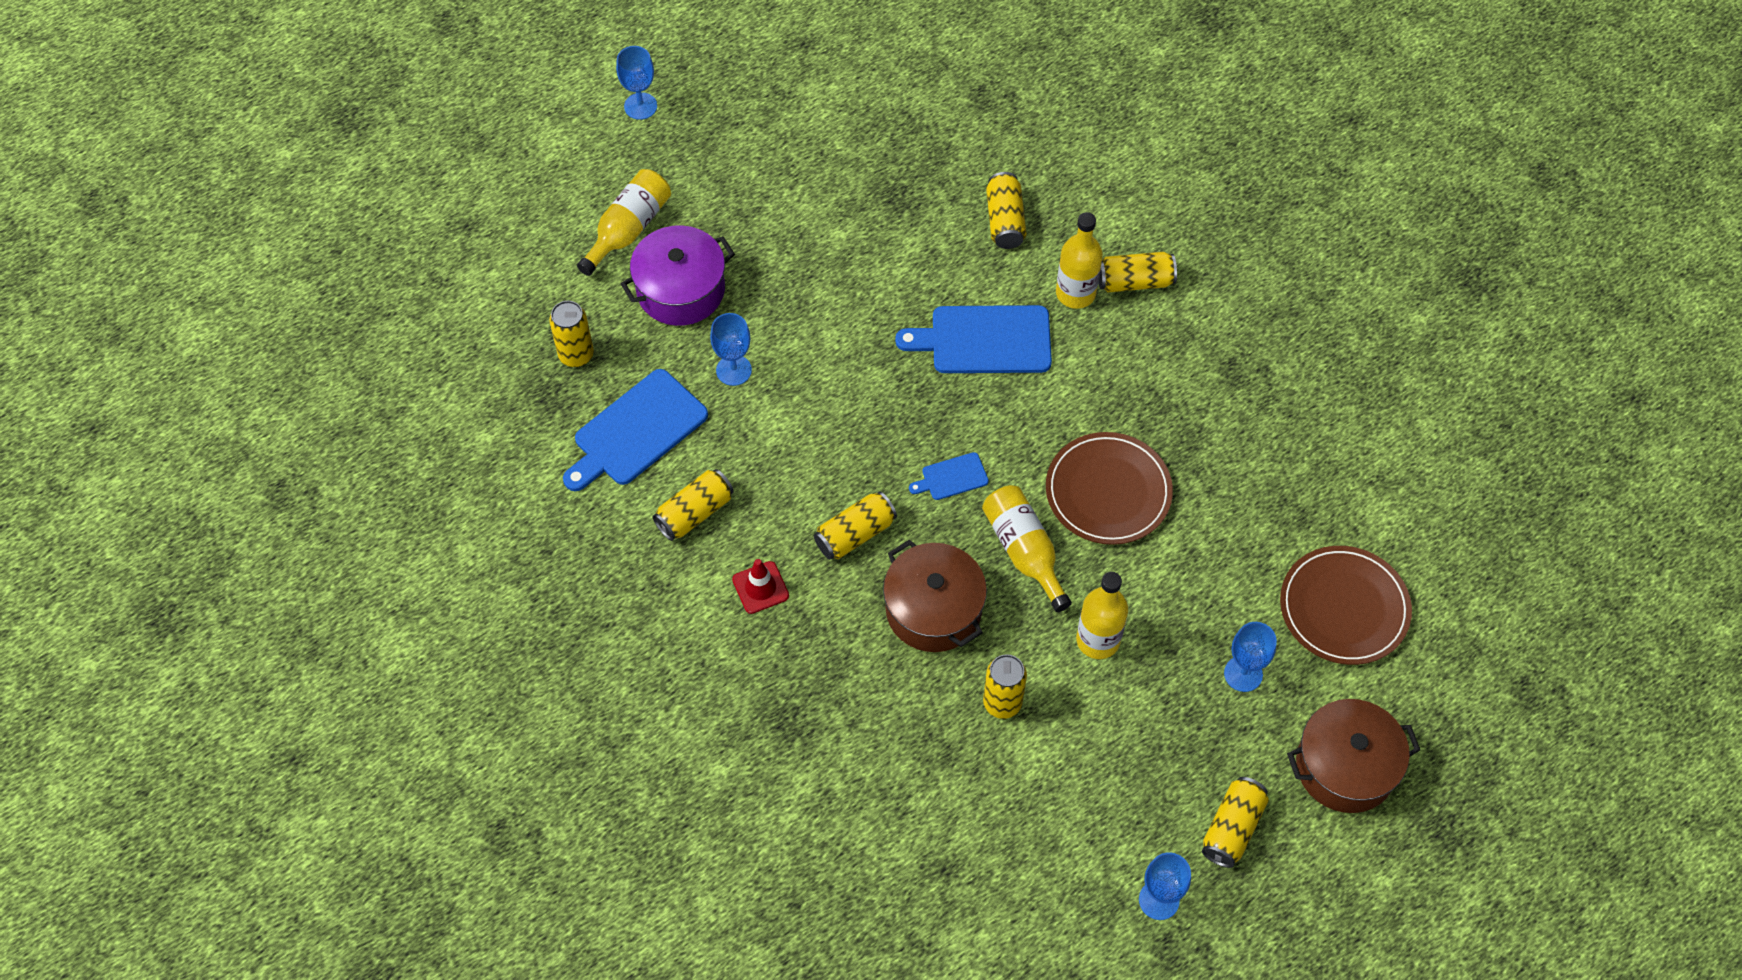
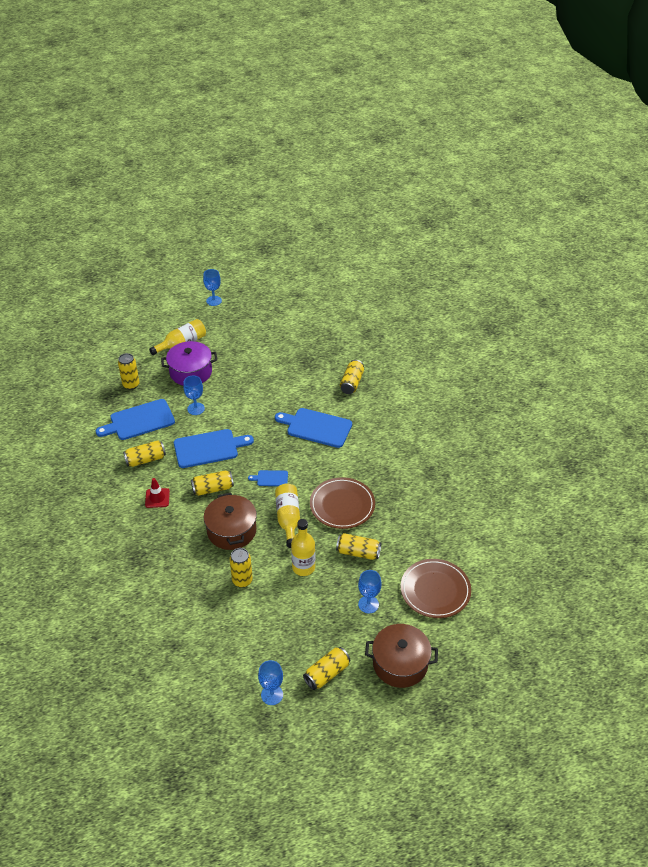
camera: 20 degrees right, 15 degrees down
yellow bottle [1056,212,1103,309] -> none
yellow can [1098,252,1177,292] -> yellow can moved to [336,533,381,560]
none -> blue cutting board [174,429,254,468]

